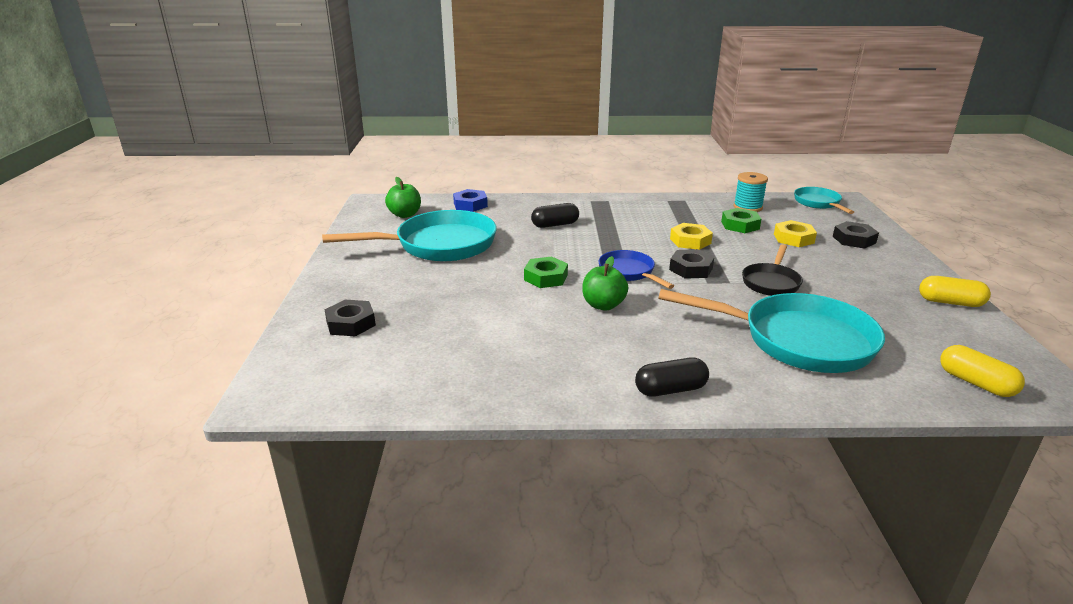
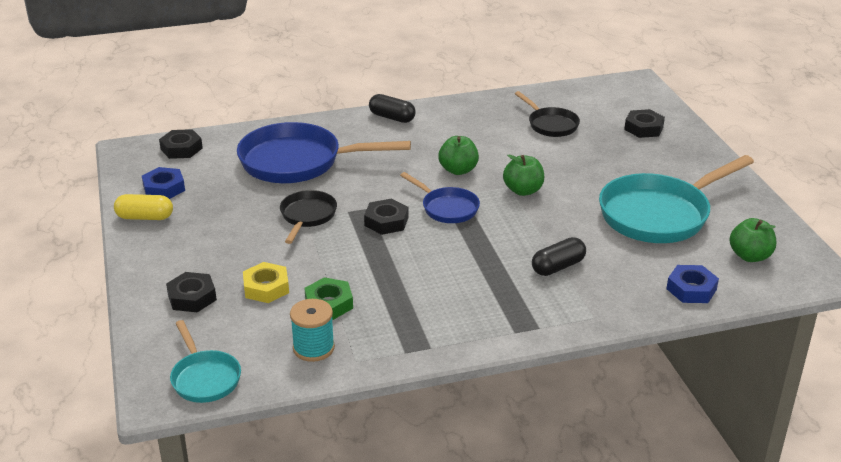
camera: 165 degrees right, 5 degrees up
green nut [524,257,568,288] -> green apple [503,154,544,196]
black capsule [635,357,709,397] -> black capsule turned 60 degrees clockwise [369,94,416,123]
turquoise pan [658,289,885,373] -> blue pan [237,122,411,183]
yellow nut [670,223,713,250] -> none
yellow capsule [940,345,1025,397] -> black nut [159,129,203,159]
none -> blue nut [142,167,185,199]
none -> black pan [515,91,580,137]

